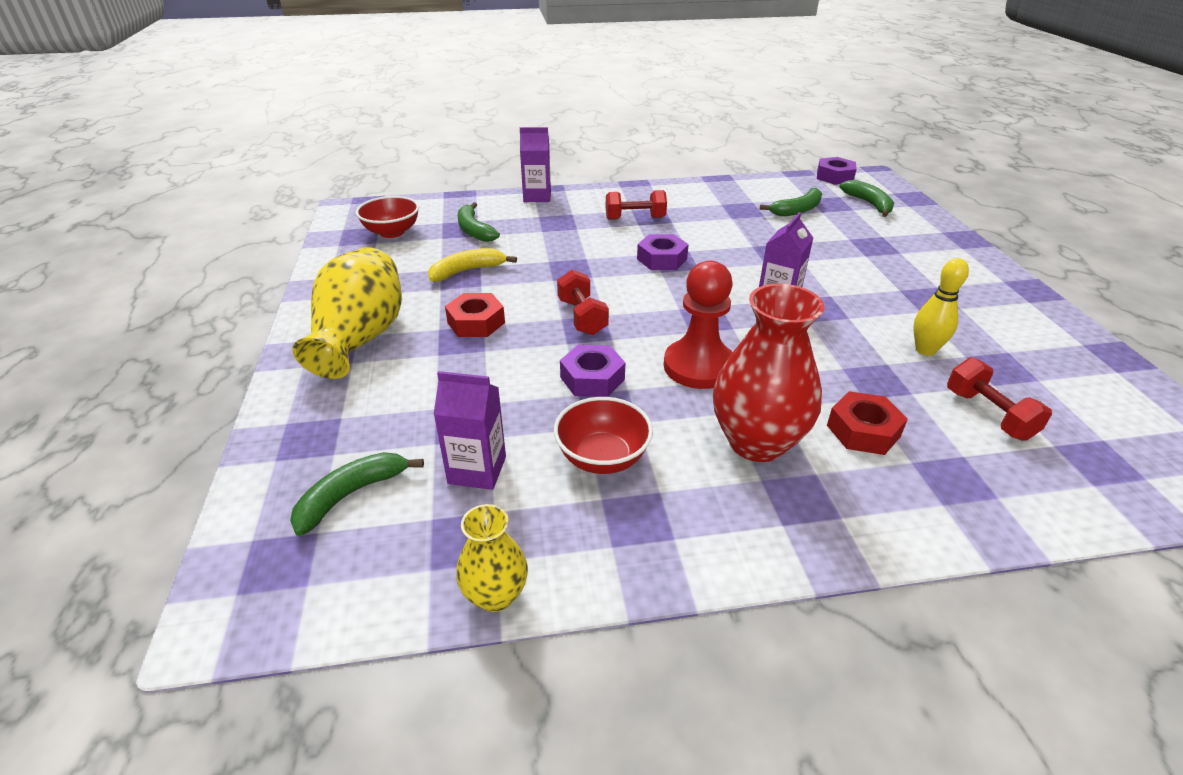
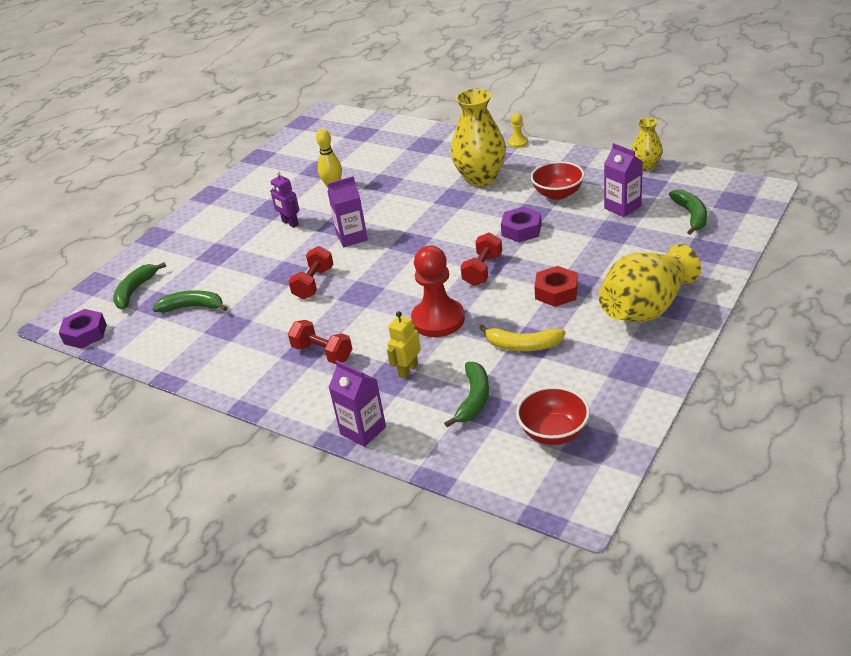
camera: 135 degrees left, 0 degrees up
green banana [290,452,424,536] -> green banana turned 90 degrees counterclockwise [669,189,707,235]
purple nut [637,234,689,270] -> none
red pawn [664,261,733,389] -> red pawn moved to [411,246,465,337]
red vase [713,284,824,462] -> yellow vase [451,89,506,186]
red nut [827,391,908,455] -> none
red dumbbell [947,357,1052,441] -> red dumbbell moved to [288,246,333,299]
none -> purple robot [270,171,300,228]
none -> yellow robot [387,311,421,379]
none -> yellow pawn [508,113,528,148]

